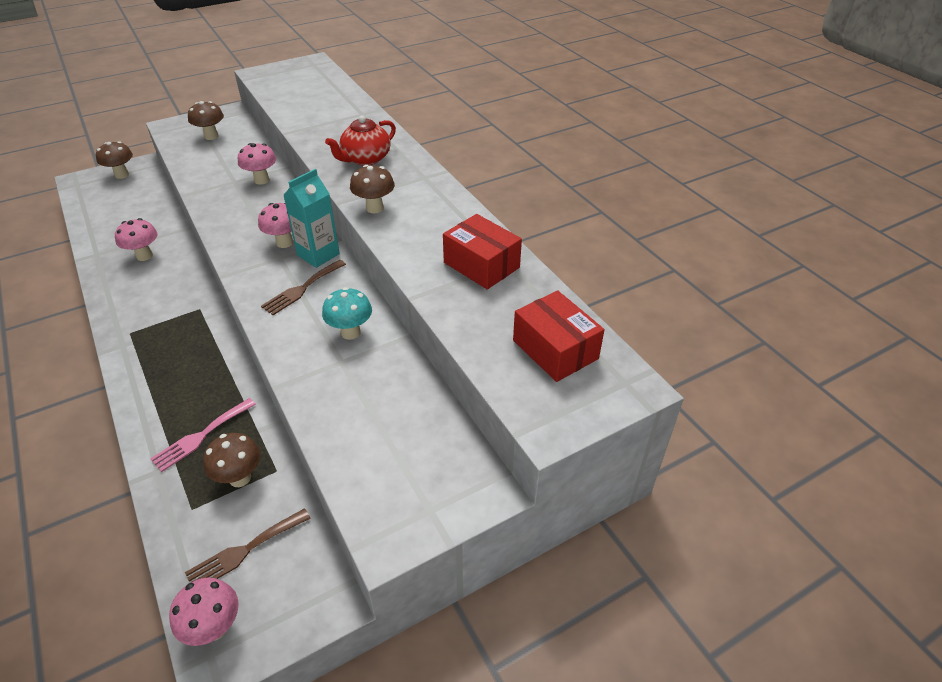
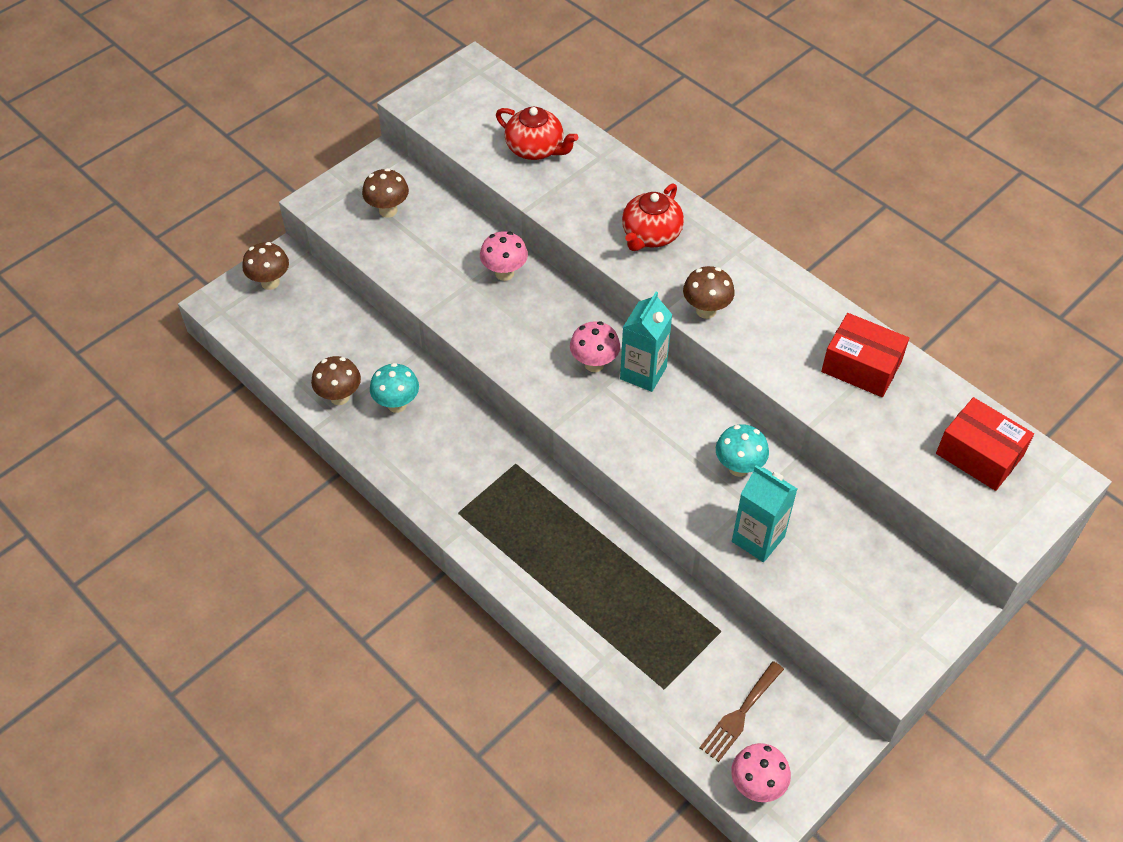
camera: 15 degrees left, 10 degrees up
pink mushroom [115,218,157,261] -> turquoise mushroom [370,363,419,413]
pink fork [150,398,256,472] -> none
brown mushroom [203,433,261,487] -> brown mushroom moved to [311,356,361,405]
brown fork [261,260,346,315] -> none
none -> red teapot [496,107,578,160]
none -> turquoise carton [732,465,797,562]

